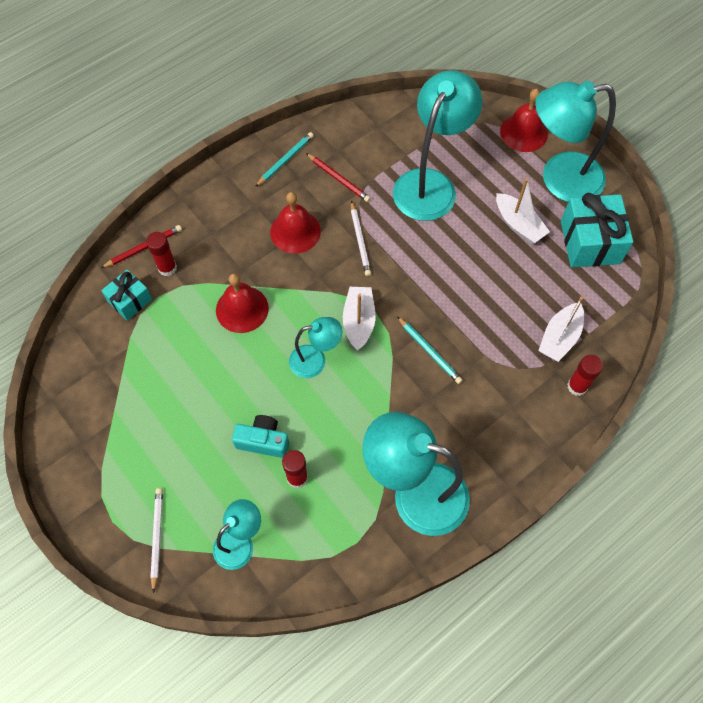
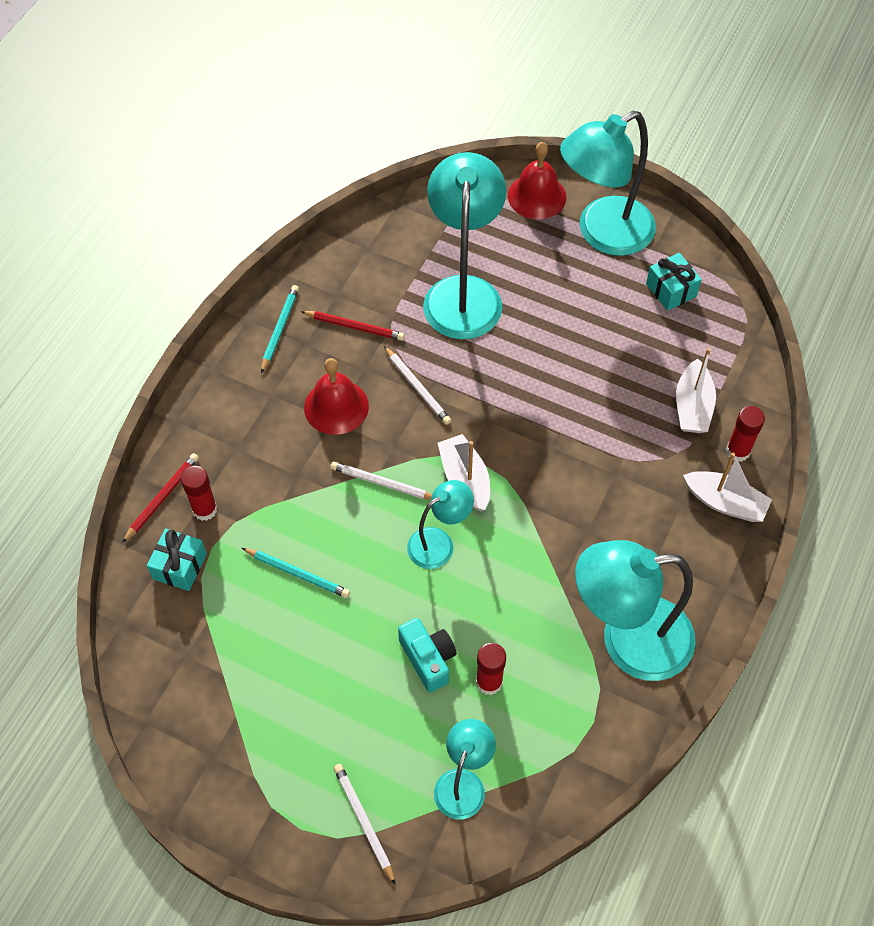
camera: 25 degrees left, 5 degrees down
red bell [216,273,269,333] -> none
turquoise camera [232,415,289,458] -> turquoise camera turned 75 degrees clockwise [398,618,456,692]
turquoise pencil [397,316,462,384] -> turquoise pencil moved to [242,548,350,598]
white boat [496,178,550,244] -> white boat moved to [683,453,772,522]
turquoise gift [561,193,633,267] -> turquoise gift [646,253,702,311], size x0.58
none -> white pencil [330,462,432,500]

